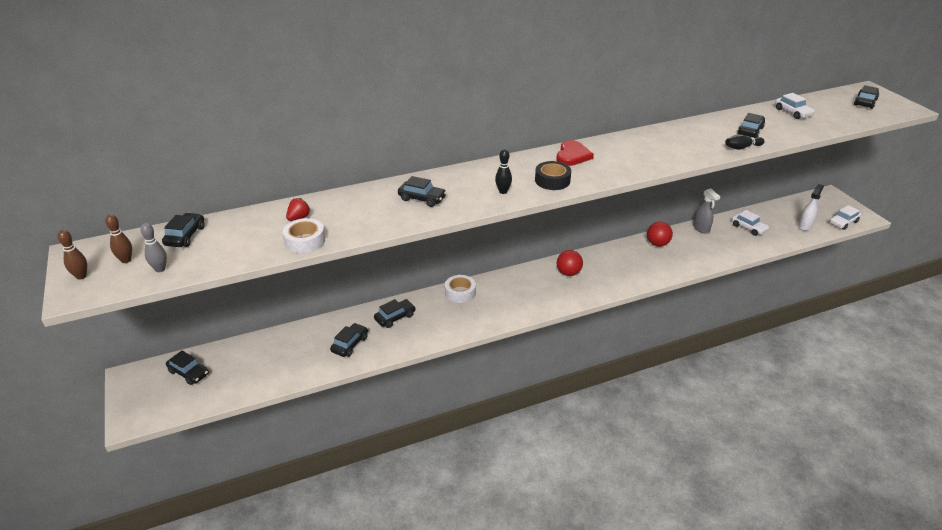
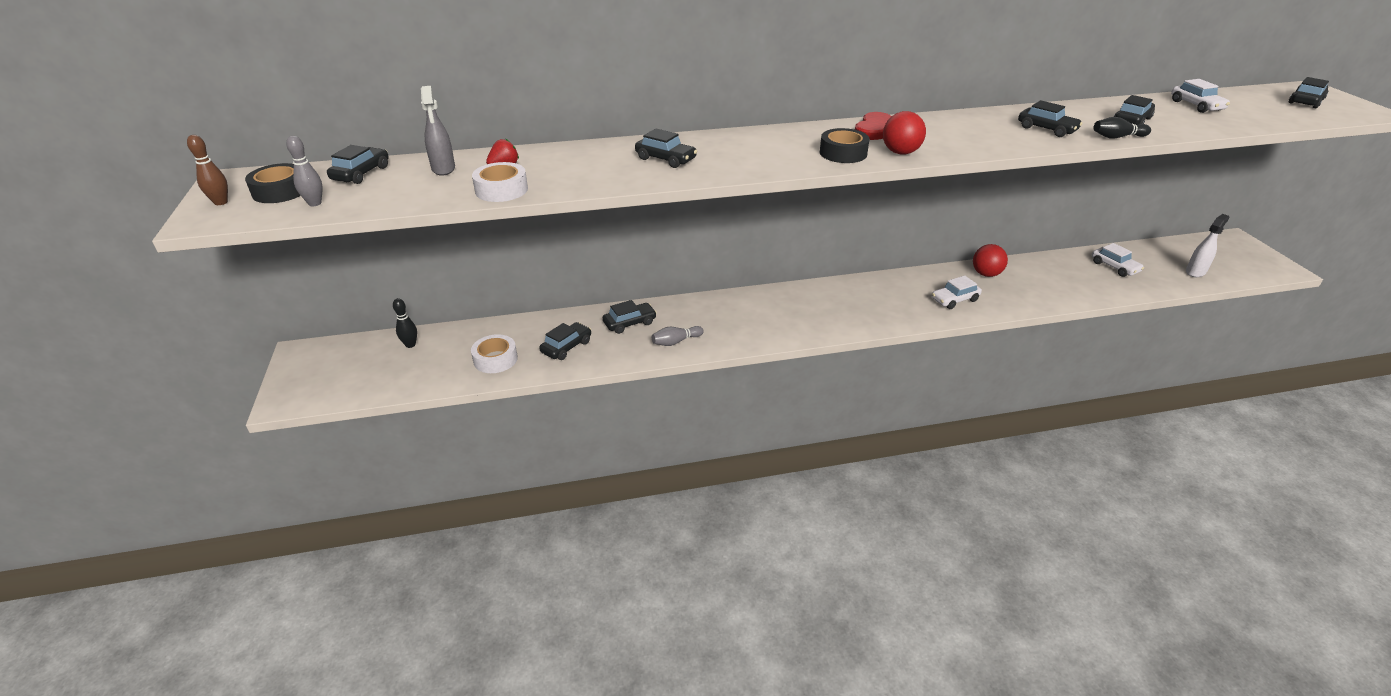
camera: 10 degrees right, 0 degrees up
brown bowling pin [105,214,132,263] -> black tape [245,163,301,203]
black car [166,351,209,385] -> black car moved to [1018,100,1082,137]
white tape [445,275,476,303] -> white tape moved to [471,334,518,373]
black bowling pin [495,149,512,194] -> black bowling pin moved to [393,298,417,348]
red ball [557,250,583,276] -> red ball moved to [883,111,926,154]
grey spray bottle [693,188,720,234] -> grey spray bottle moved to [421,86,455,176]
white car [829,205,861,230] -> white car moved to [932,276,982,309]
none -> grey bowling pin [652,326,704,346]

